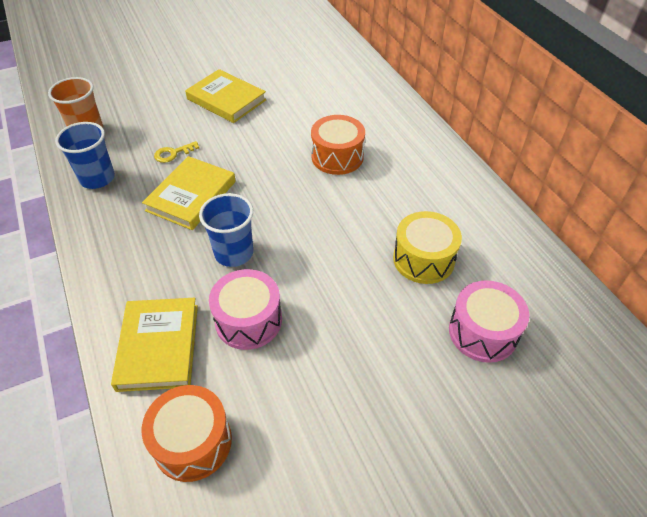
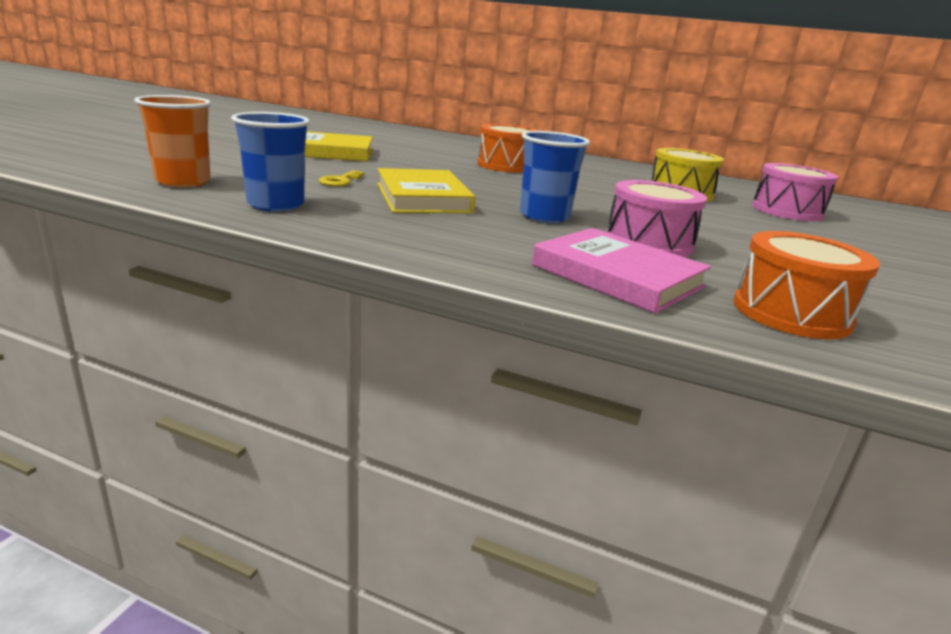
camera: 45 degrees left, 25 degrees down
yellow book [111,298,198,392] -> pink book [532,228,711,314]

